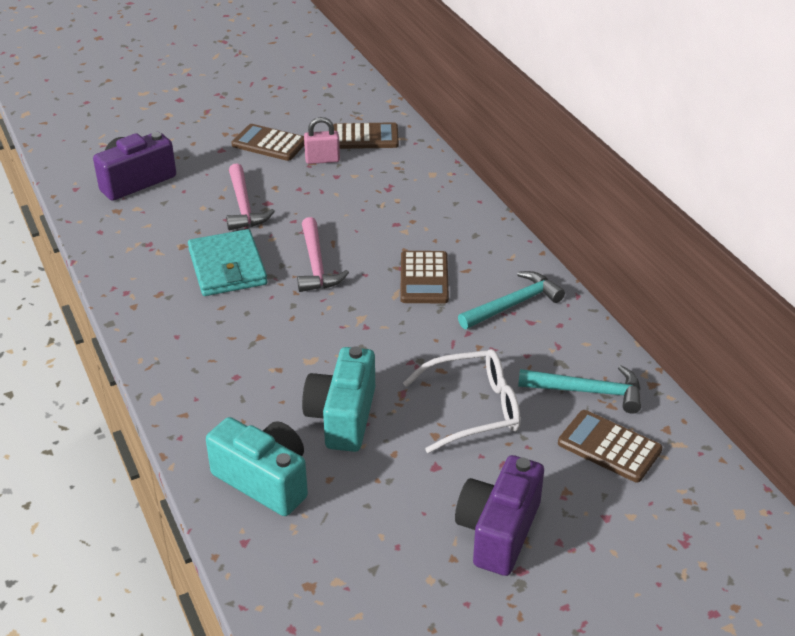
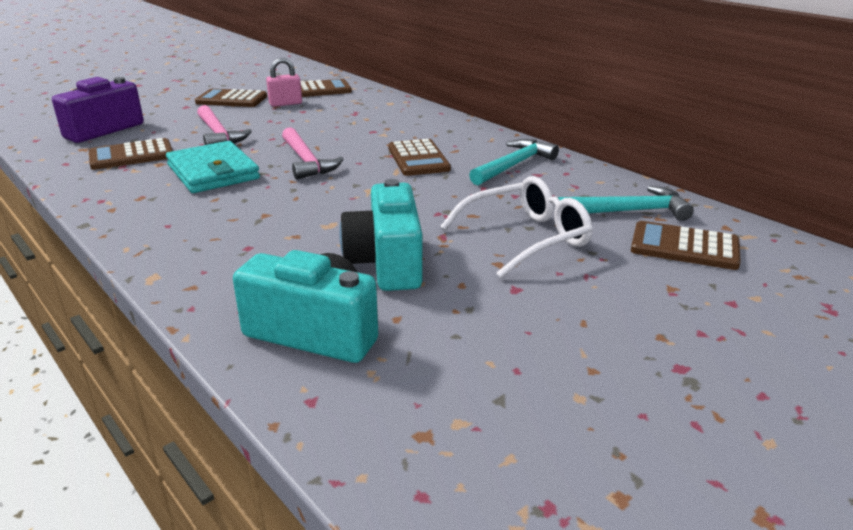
camera: 15 degrees left, 10 degrees down
purple camera [455,455,544,576] -> none
none -> brown calculator [89,138,173,170]

